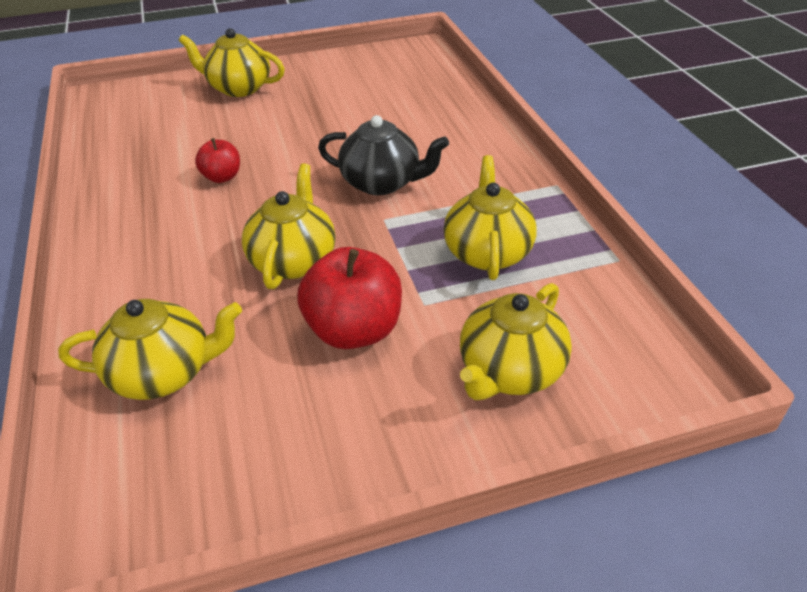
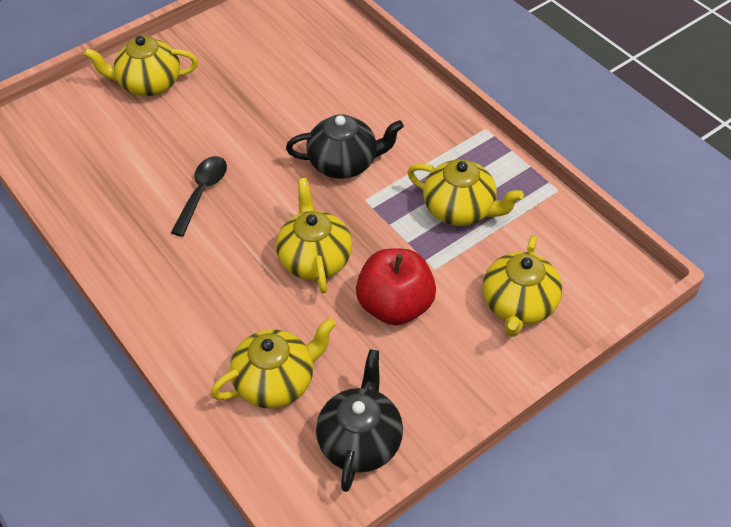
camera: 20 degrees left, 10 degrees up
red apple [195,138,240,183] -> black spoon [171,156,227,237]
yellow teapot [444,155,537,280] -> yellow teapot turned 135 degrees clockwise [407,159,524,226]
none -> black teapot [316,349,403,492]

